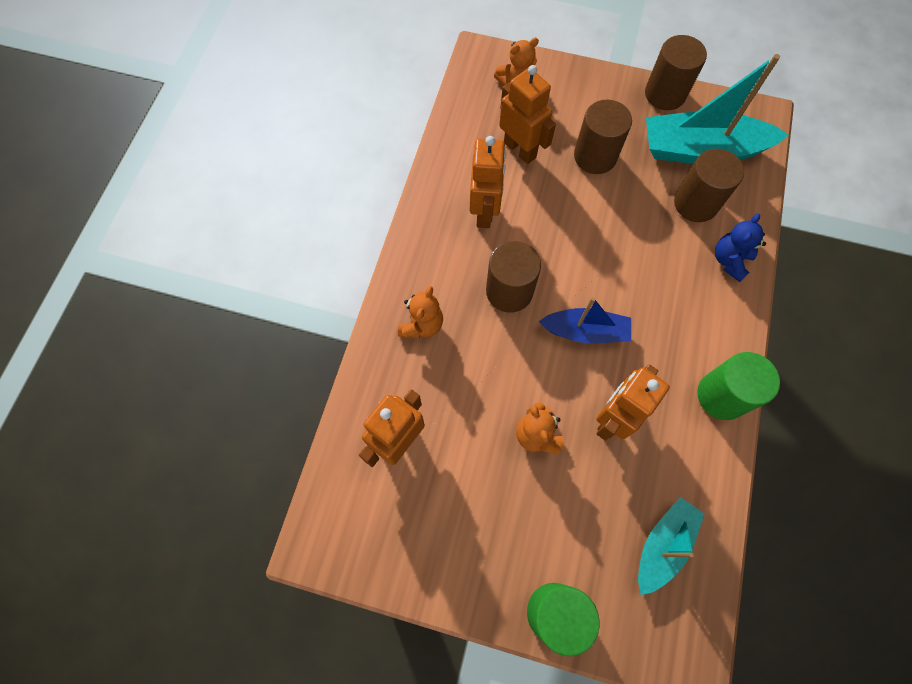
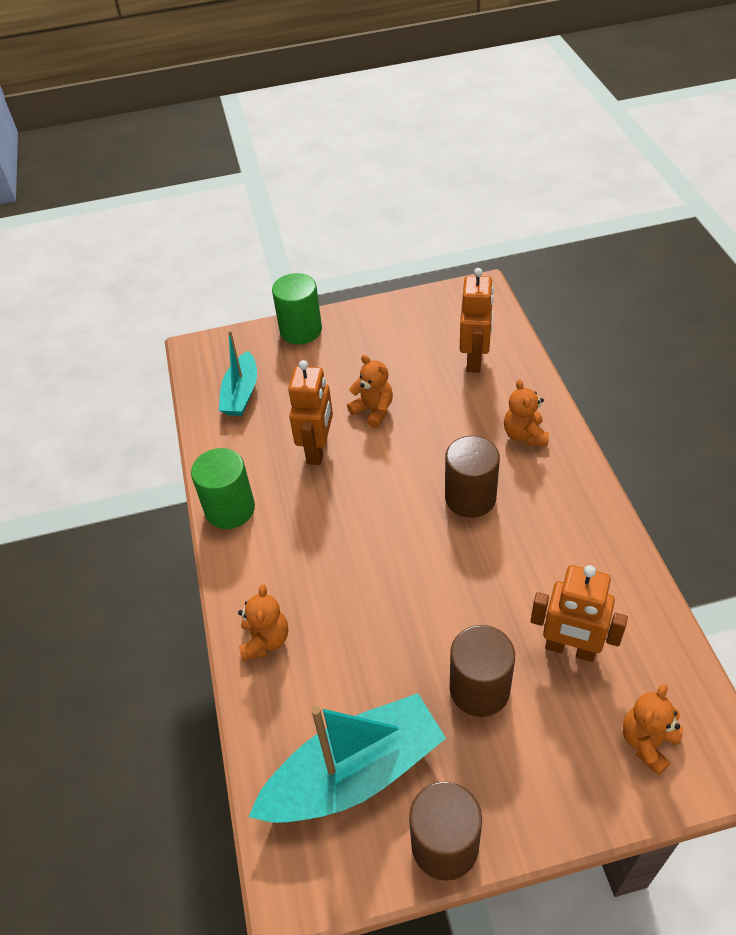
camera: 155 degrees right, 20 degrees down
orange robot [470,136,506,228] -> none
blue boat [539,297,631,344] -> none
brown cylinder [674,149,744,222] -> none
blue teddy bear [715,213,766,282] -> orange teddy bear [238,584,288,661]

